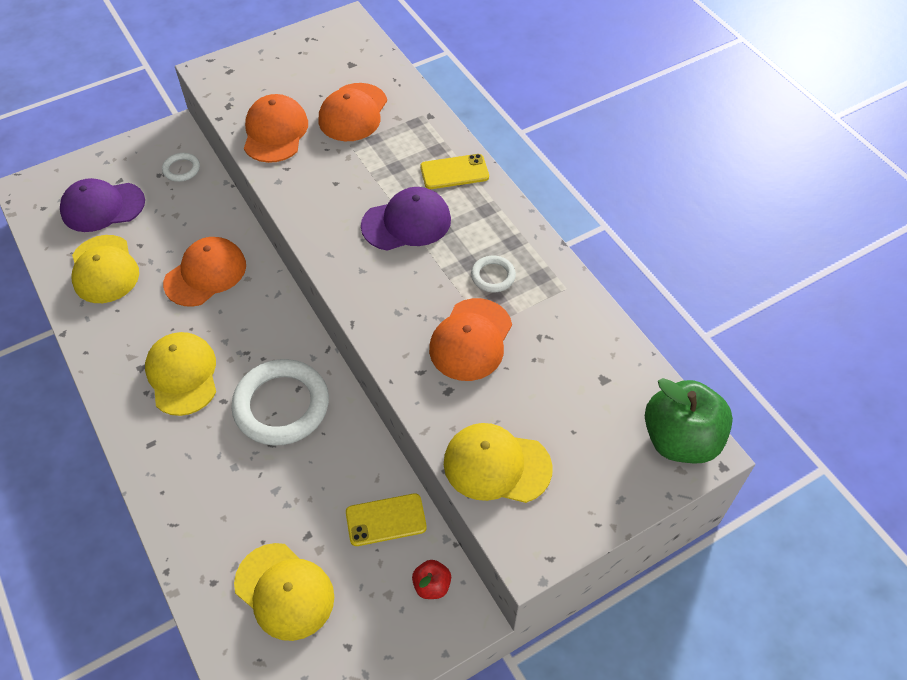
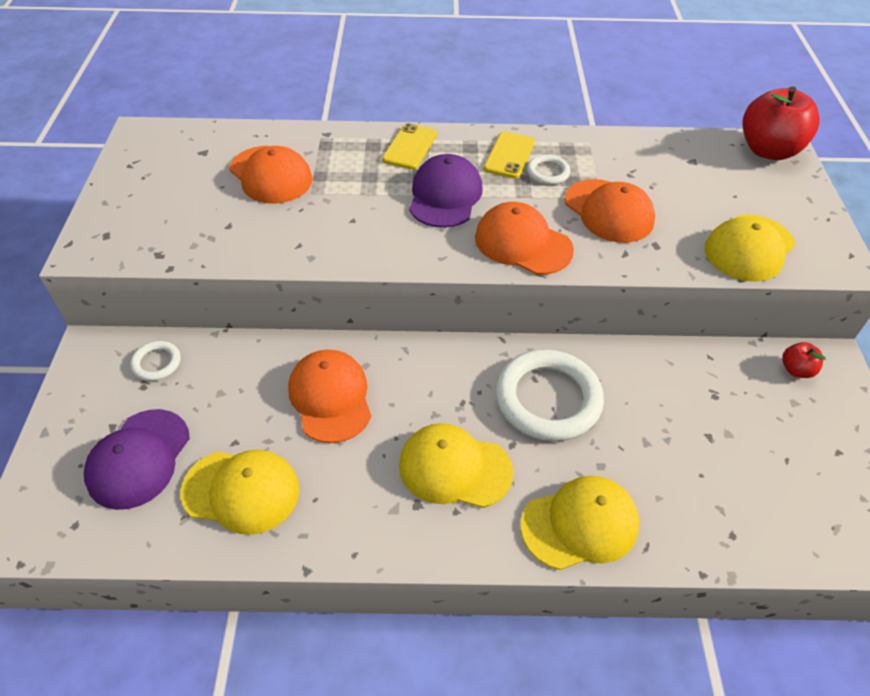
camera: 60 degrees left, 5 degrees down
yellow cap [234,543,334,641] -> yellow cap moved to [521,476,640,570]
orange cap [244,94,308,163] -> orange cap moved to [475,202,574,275]
yellow phone [346,493,427,546] -> yellow phone moved to [484,132,535,178]
green apple [645,378,733,463] -> red apple [742,86,820,160]

